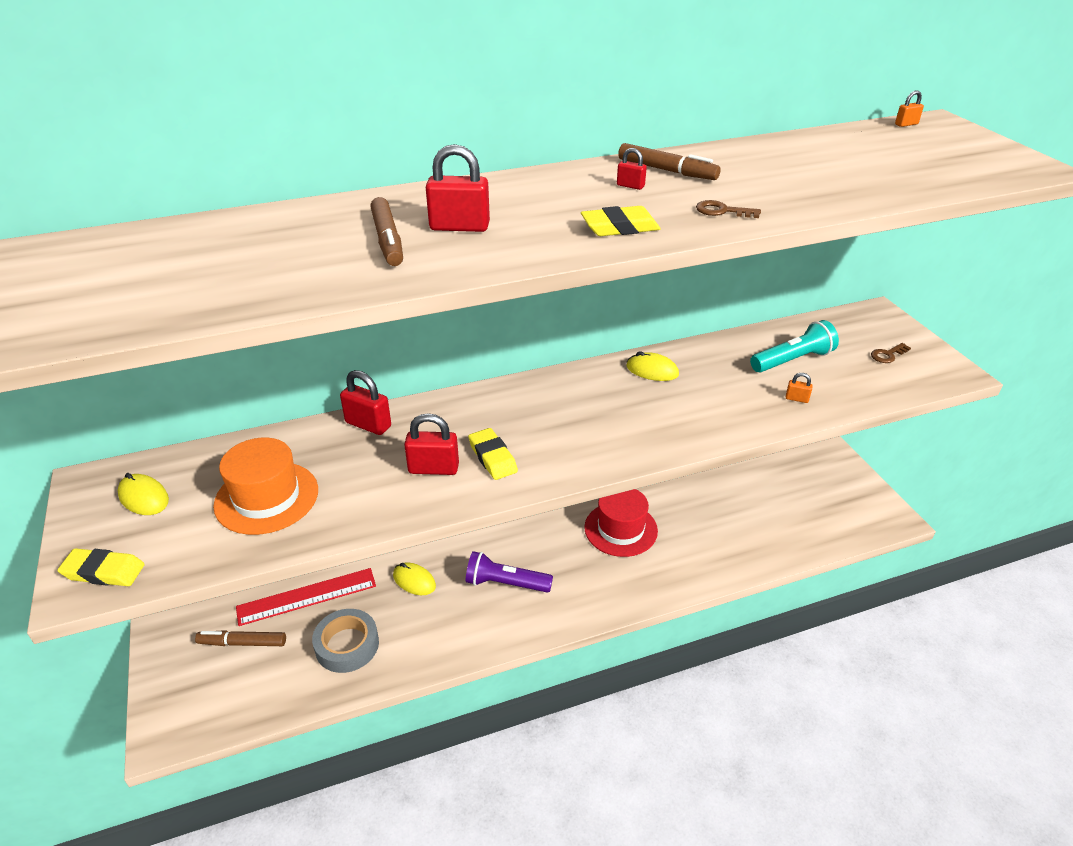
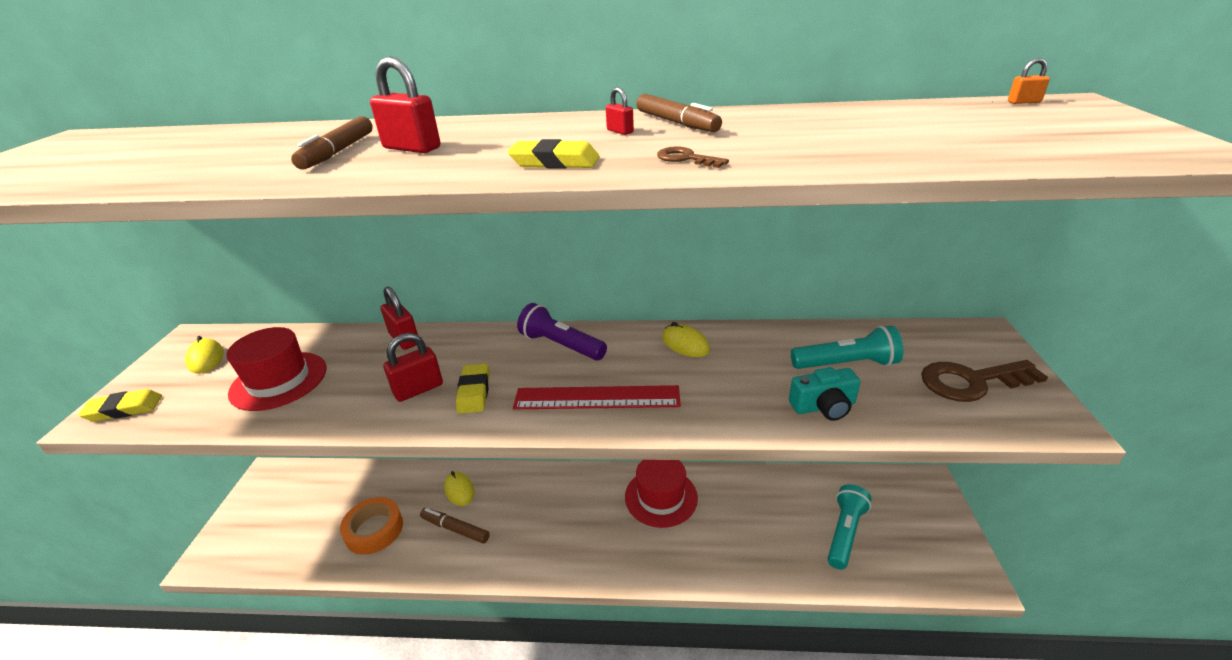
camera: 25 degrees right, 5 degrees down
yellow eraser [57,548,145,586] -> yellow eraser turned 45 degrees counterclockwise [78,389,162,422]
brown marker [195,630,286,646] -> brown marker moved to [420,508,490,543]
orange hat [213,438,318,535] -> red hat [226,327,326,411]
red ruler [236,568,376,626] -> red ruler moved to [513,385,681,409]
grey tape [312,609,379,673] -> orange tape [340,497,403,555]
red padlock [404,413,459,475] -> red padlock turned 60 degrees counterclockwise [383,333,443,402]
purple flashlight [466,551,553,593] -> purple flashlight moved to [517,303,607,361]
orange padlock [786,373,813,403] -> turquoise camera [789,367,861,421]
brown key [871,343,911,363] -> brown key [921,360,1048,402], size x2.12
none -> turquoise flashlight [828,484,872,570]

